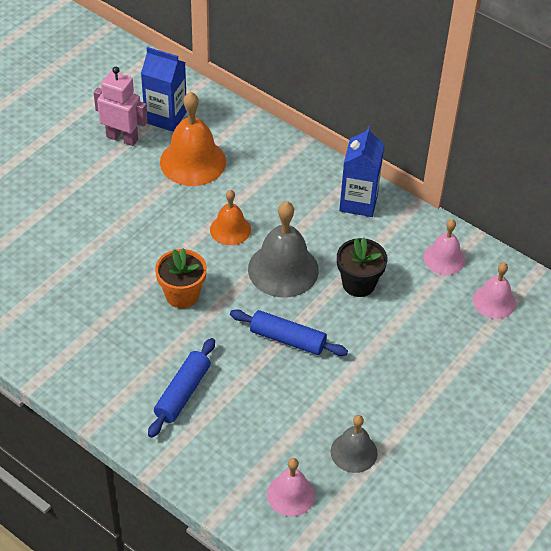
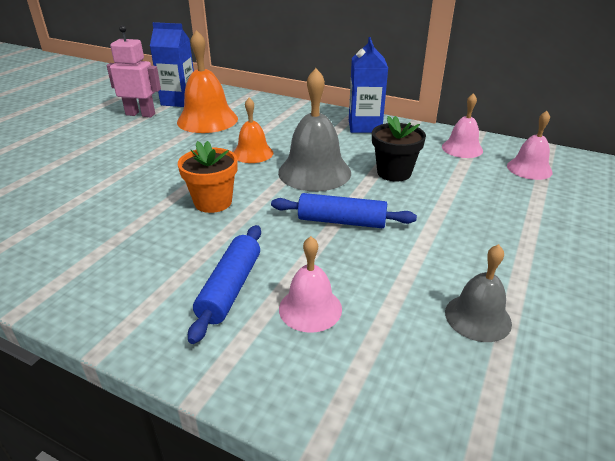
camera: 10 degrees left, 15 degrees down
pink bell [267,458,315,516] -> pink bell moved to [279,236,342,333]

